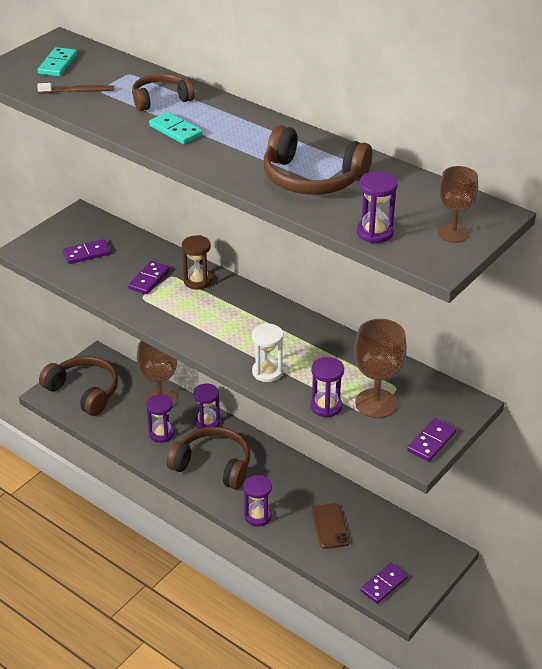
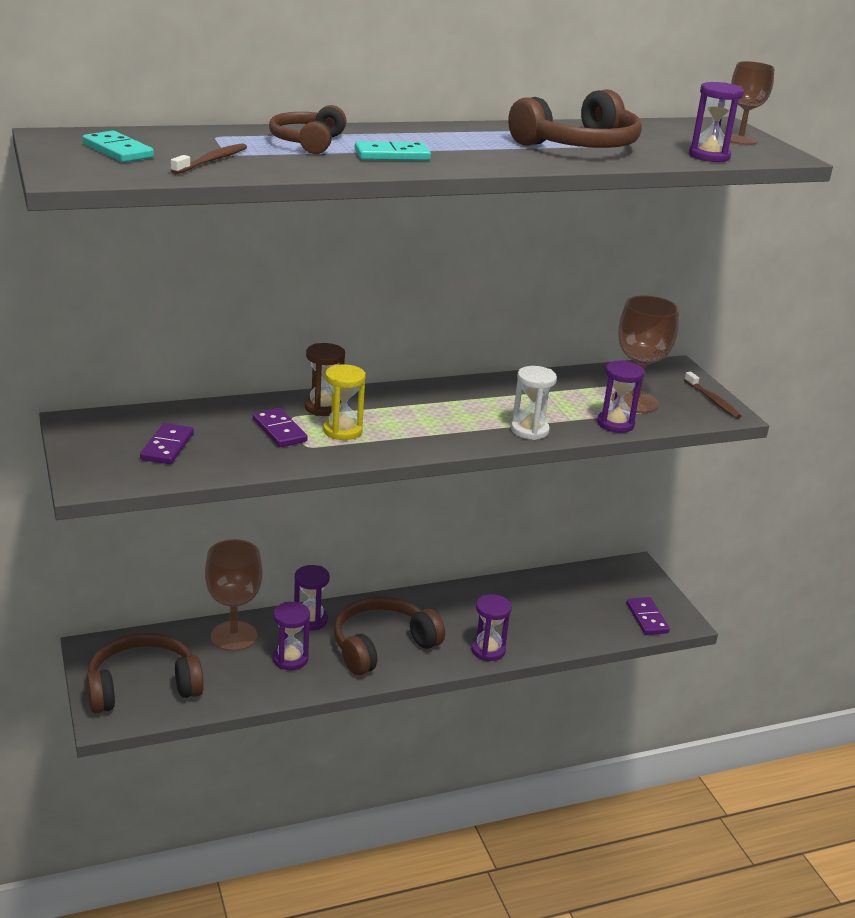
camera: 60 degrees left, 10 degrees down
brown phone [311,503,350,549] -> none
purple domino [407,418,456,462] -> brown toothbrush [684,372,742,419]
none -> yellow hourglass [323,364,366,440]

